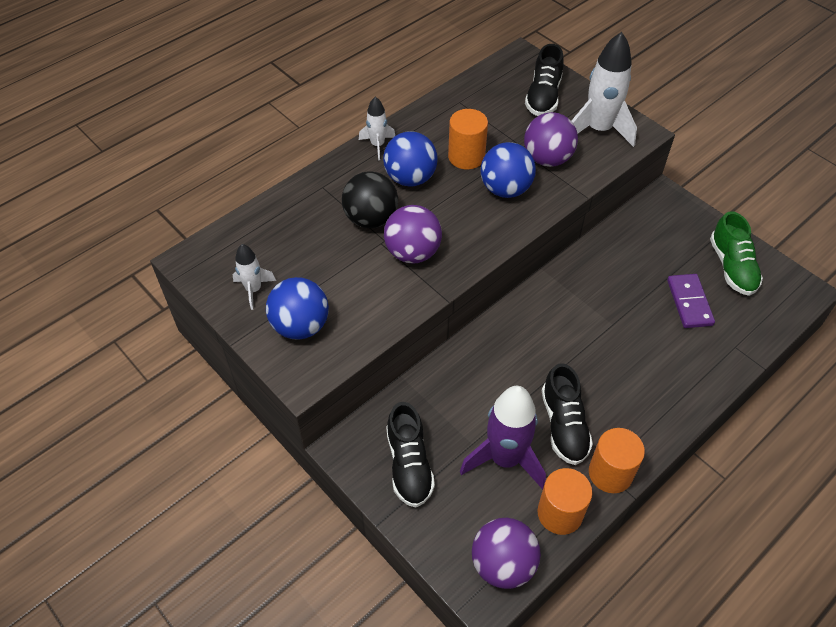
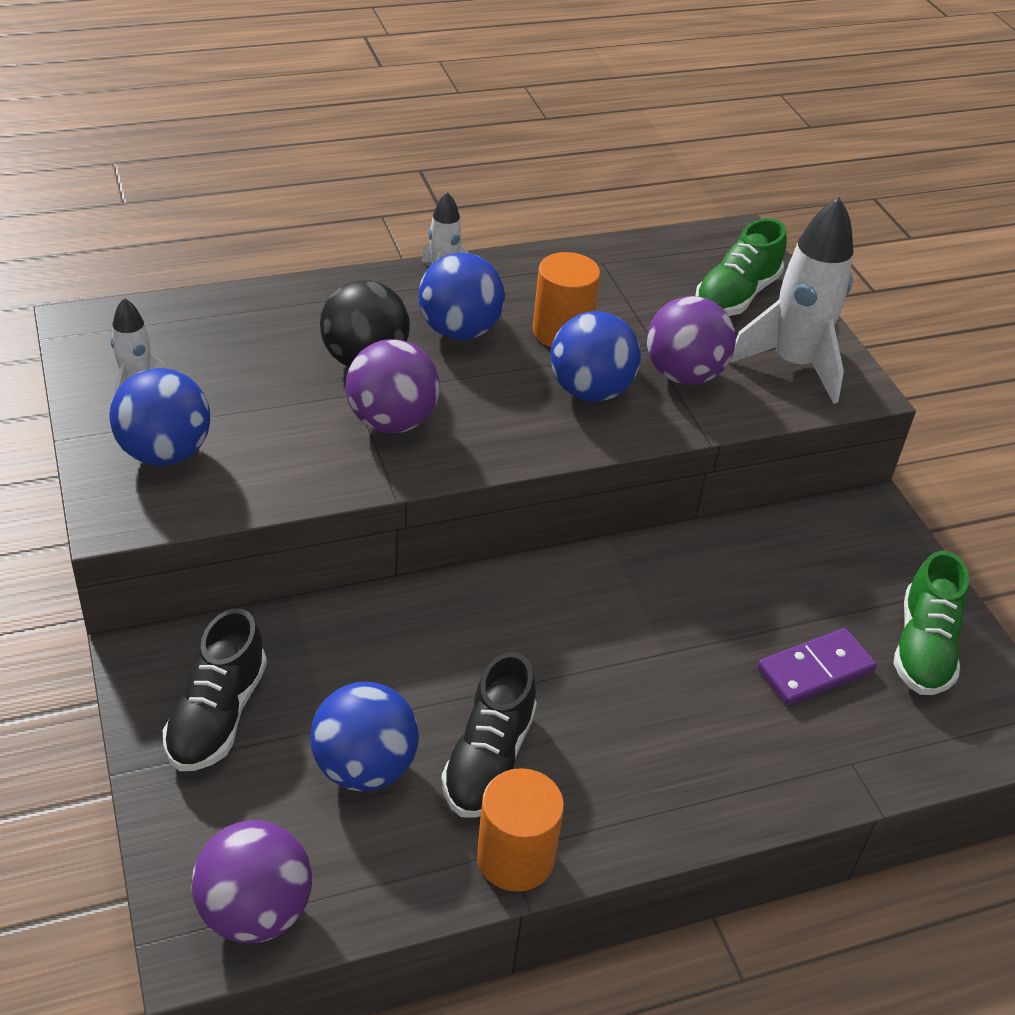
camera: 20 degrees right, 10 degrees down
purple rocket [460,386,546,489] -> blue ball [310,682,419,791]
black shoe [525,44,564,116] -> green shoe [695,218,787,316]
orange cylinder [538,468,592,535] -> none
purple domino [667,274,715,328] -> purple domino turned 45 degrees clockwise [757,628,876,706]

